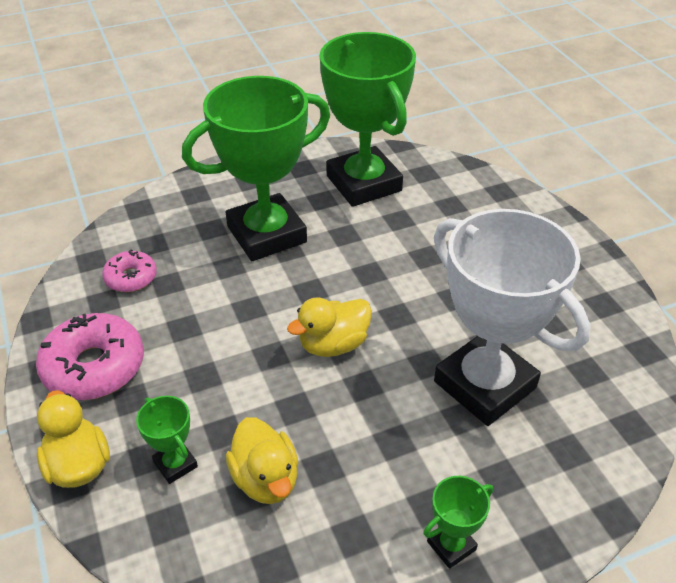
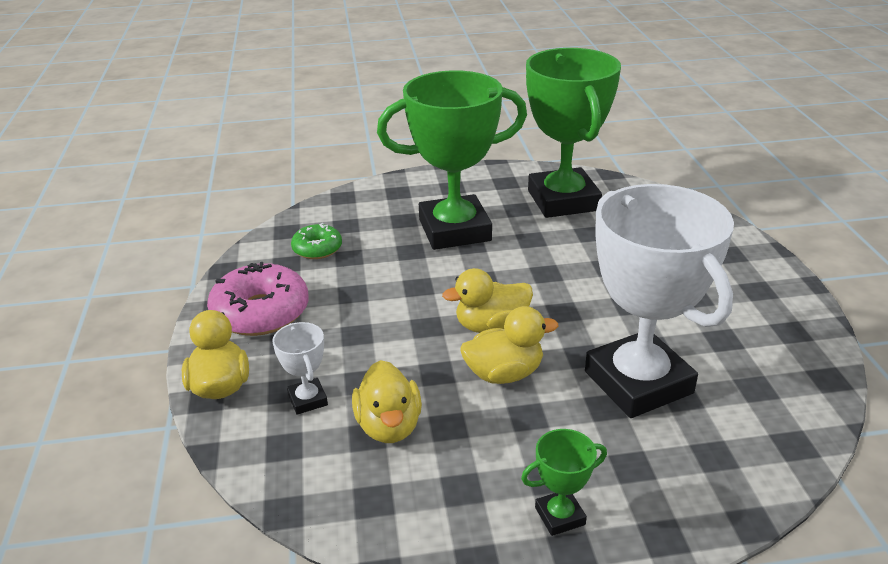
camera: 15 degrees right, 10 degrees down
pink donut [102,249,157,292] -> green donut [291,223,342,259]
green trophy [136,396,198,484] -> white trophy [272,322,328,415]
none -> yellow duck [460,306,558,384]

